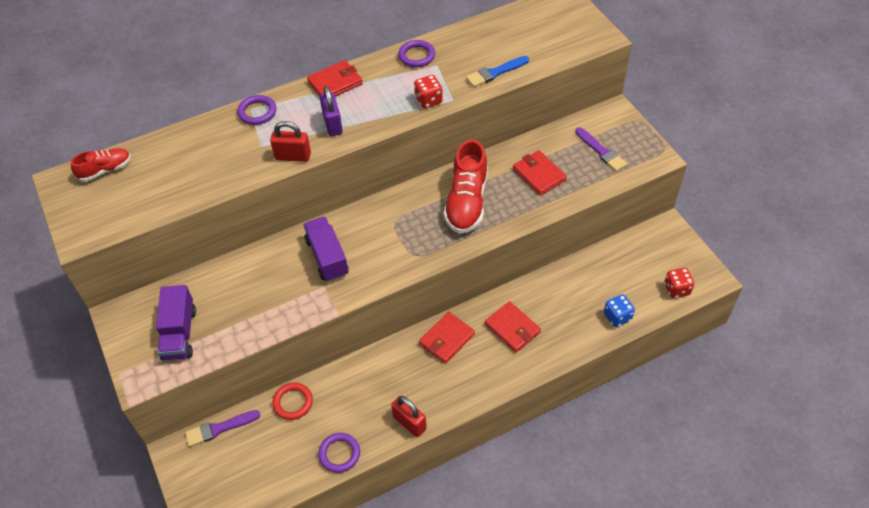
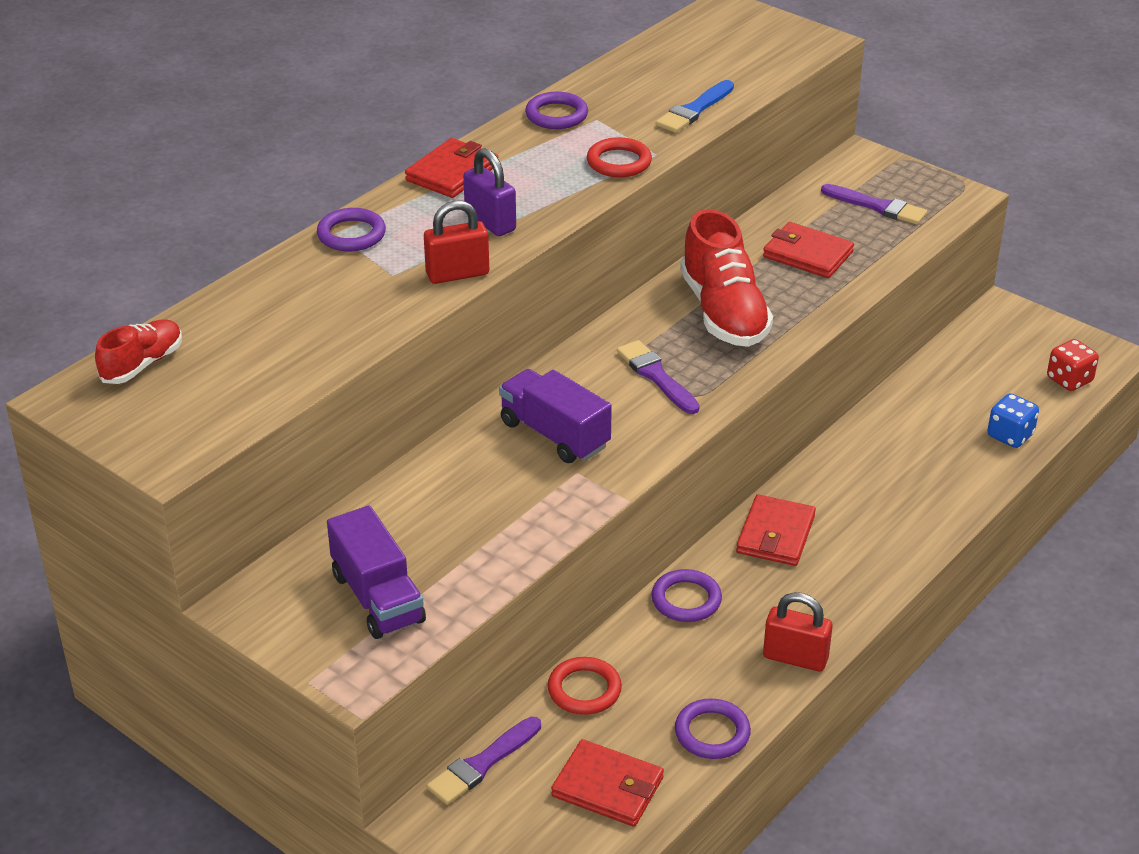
camera: 25 degrees left, 15 degrees down
red dice [414,75,443,108] -> red ring [587,137,652,177]
red wallet [485,301,541,352] -> red wallet moved to [551,739,664,827]
none -> purple brush [617,340,700,414]
none -> purple ring [651,569,722,622]

